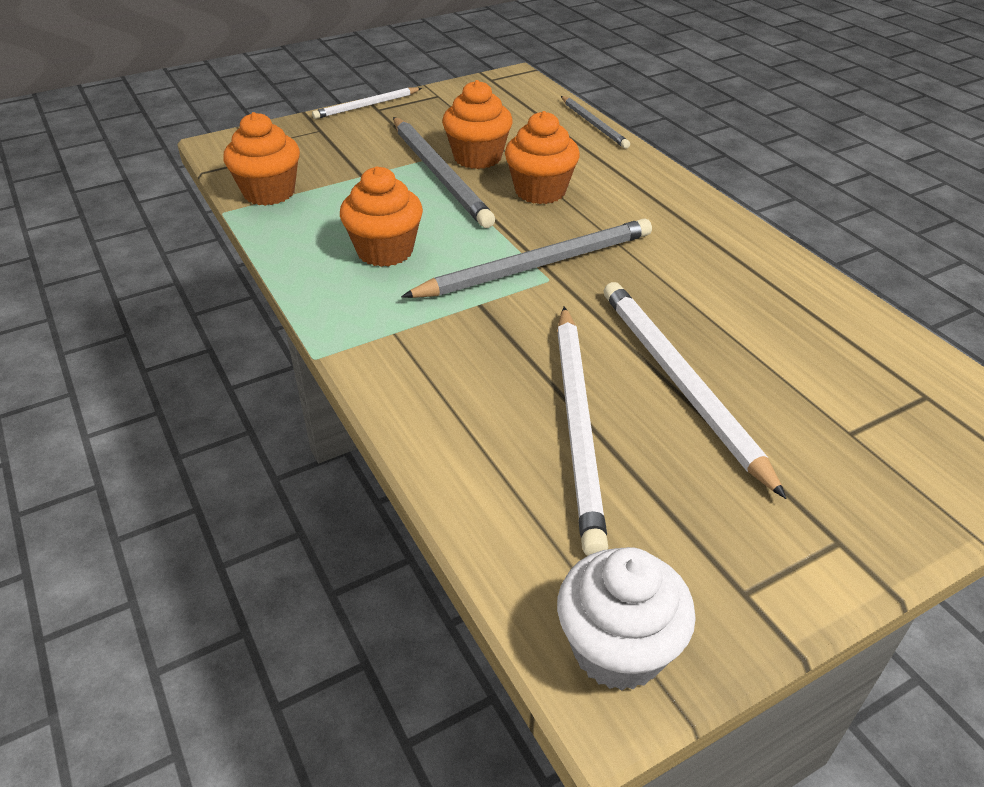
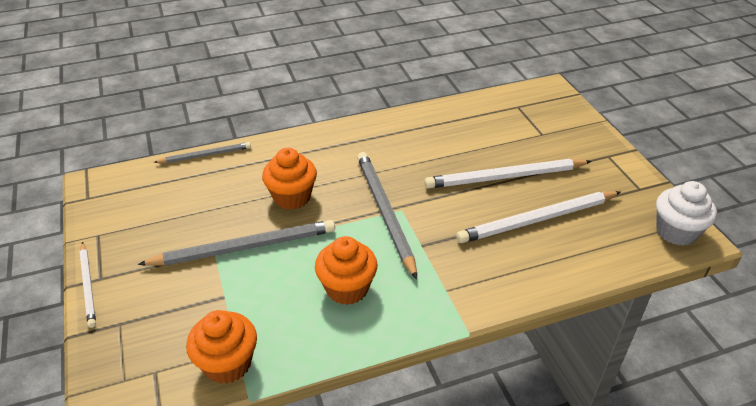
camera: 80 degrees left, 0 degrees up
orange cupcake [442,80,513,169] -> none
white pencil [557,307,608,556] -> white pencil turned 150 degrees clockwise [456,191,621,243]

